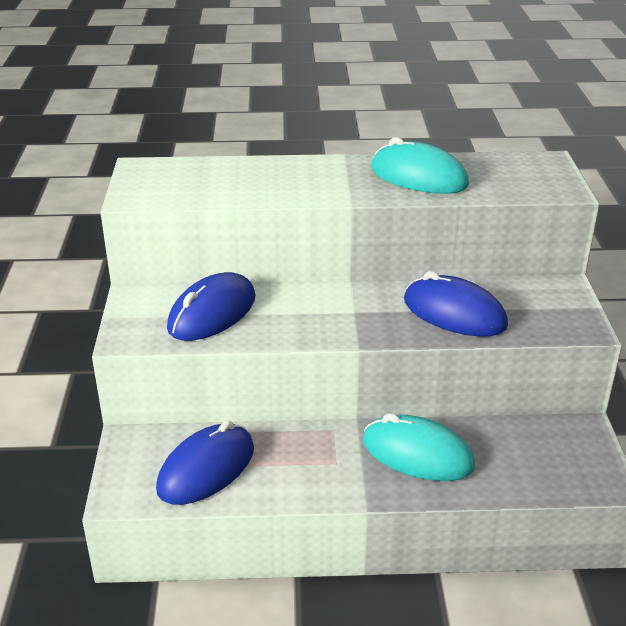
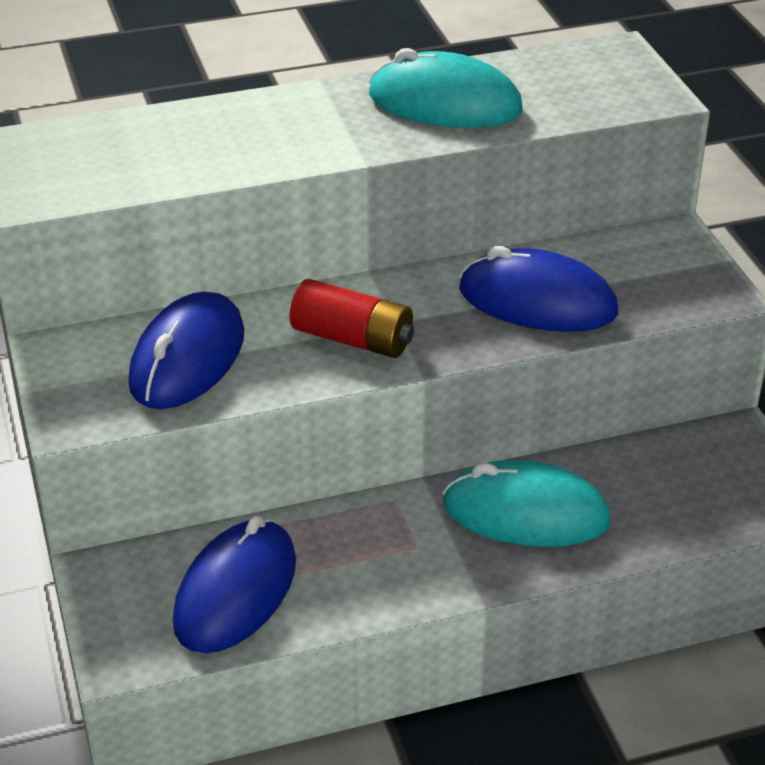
camera: 15 degrees left, 5 degrees up
none -> red battery [290,279,414,358]

